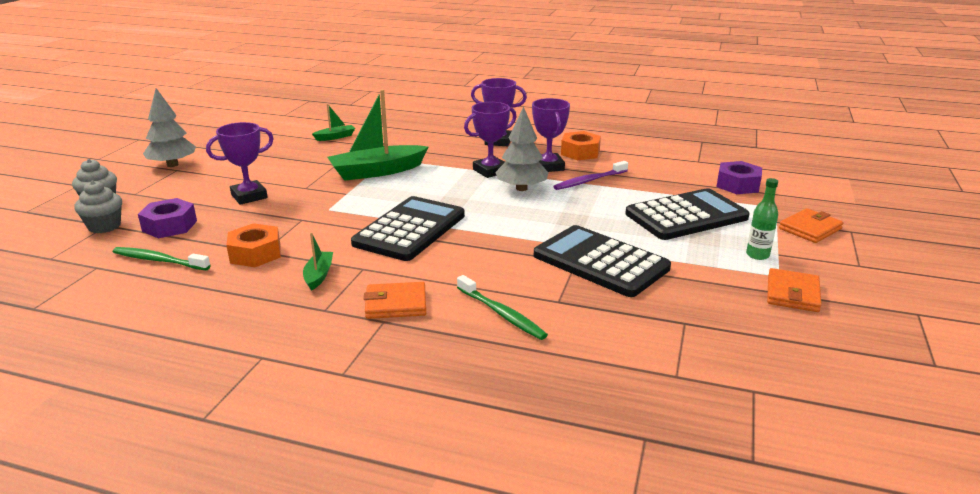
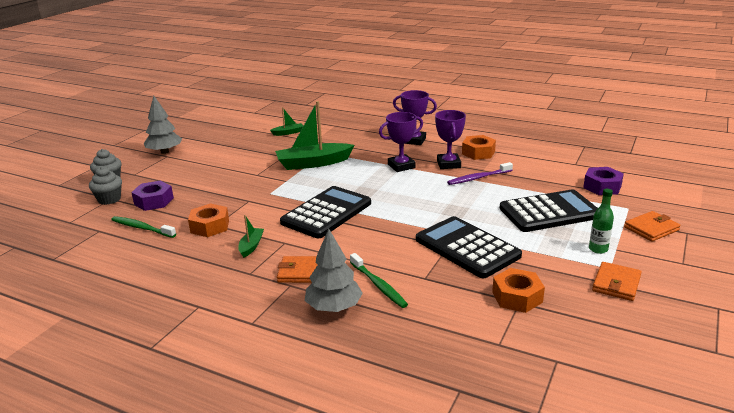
camera: 10 degrees right, 0 degrees up
purple trophy [206,122,274,205] -> none
grey tree [495,107,548,191] -> grey tree moved to [305,229,363,312]
none -> orange nut [492,268,545,313]

